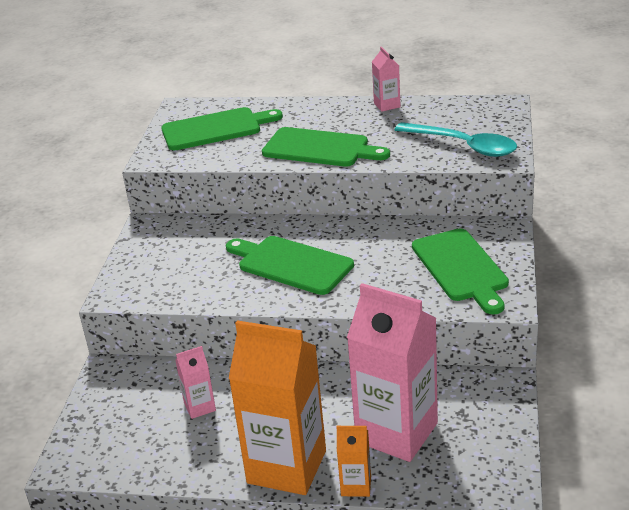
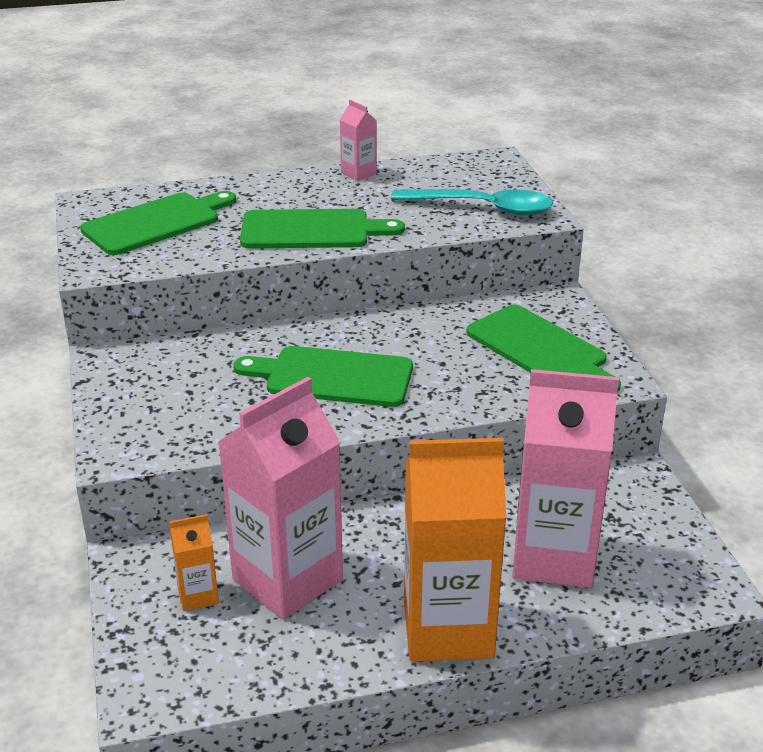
camera: 25 degrees left, 0 degrees up
pink carton [175,346,216,419] -> pink carton [218,377,343,620], size x2.25
orange carton [336,426,371,497] -> orange carton moved to [170,514,219,611]

